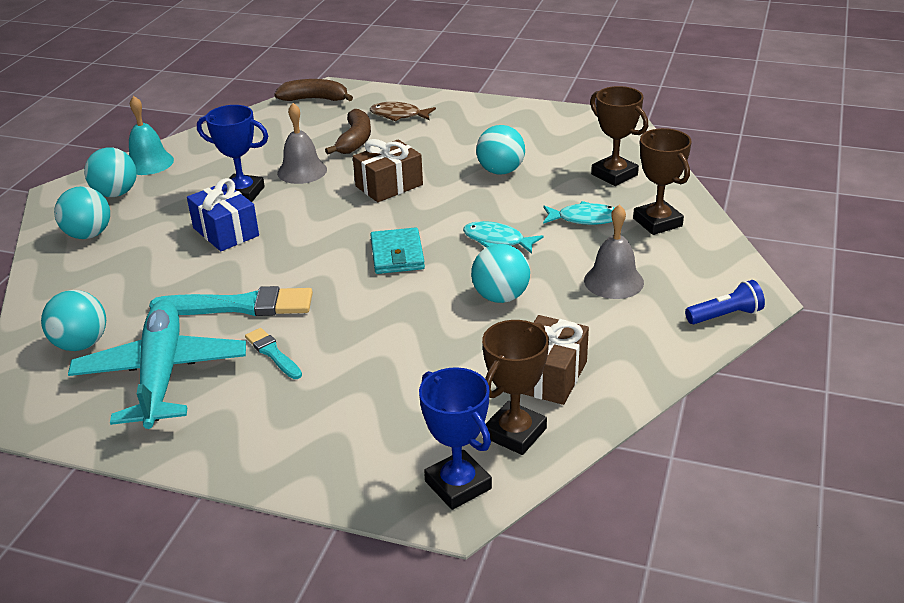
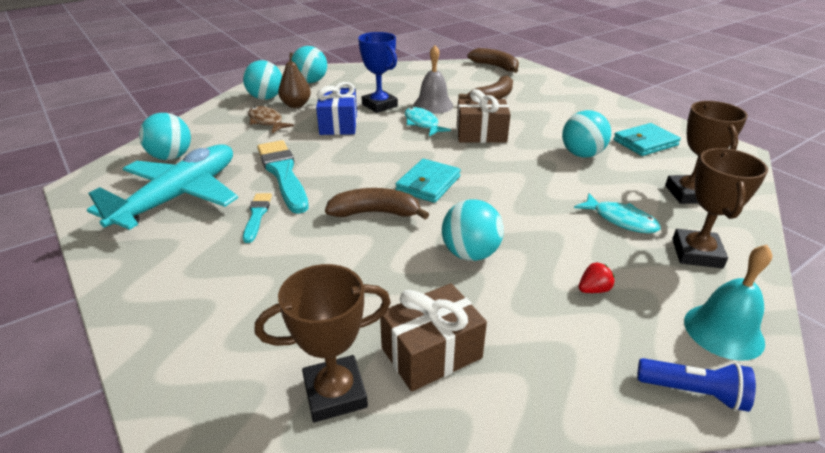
camera: 35 degrees right, 0 degrees up
turquoise bell [129,96,174,175] -> turquoise bell moved to [684,245,772,361]
turquoise brush [149,286,313,316] -> turquoise brush turned 150 degrees counterclockwise [257,140,308,214]
brown fish [370,102,436,121] -> brown fish moved to [248,106,294,133]
blue trophy [419,367,492,510] -> none
turquoise fish [463,221,544,254] -> turquoise fish moved to [405,107,451,136]
grey bell [584,205,644,299] -> red strawberry [579,262,614,293]
none -> brown pear [278,52,311,108]
none -> brown banana [325,188,429,219]
none -> turquoise wallet [613,123,681,156]

